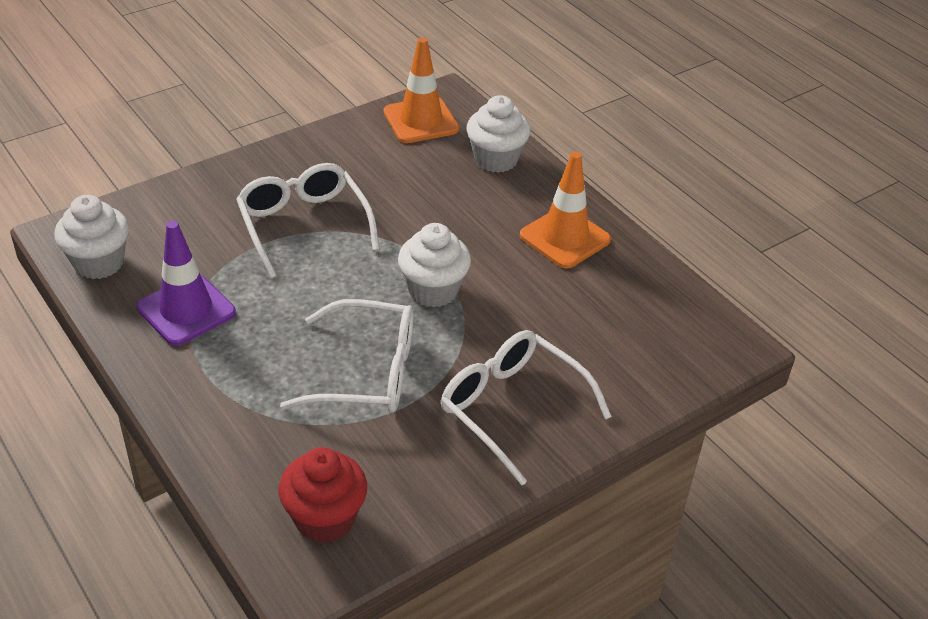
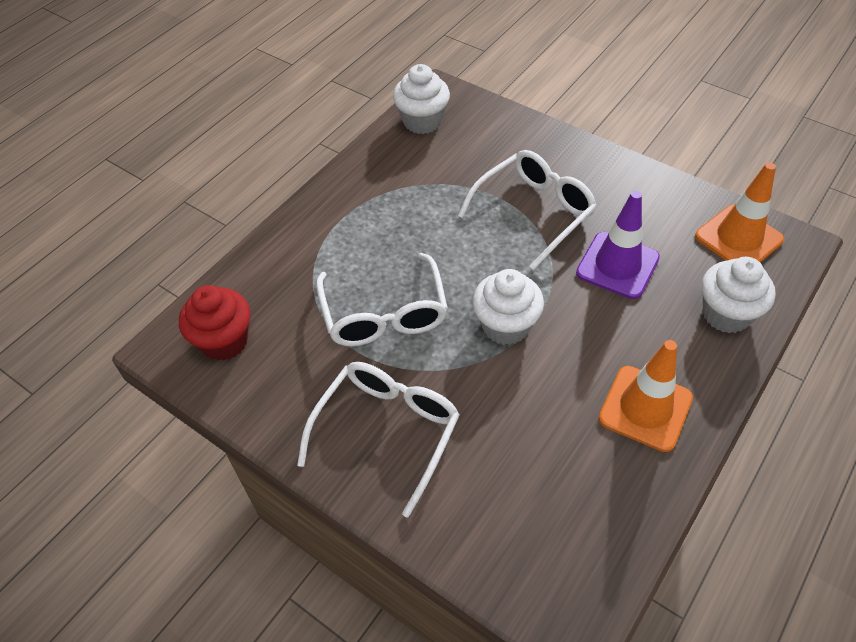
camera: 75 degrees right, 10 degrees up
purple traffic cone [137,221,236,346] -> purple traffic cone moved to [576,191,660,299]

